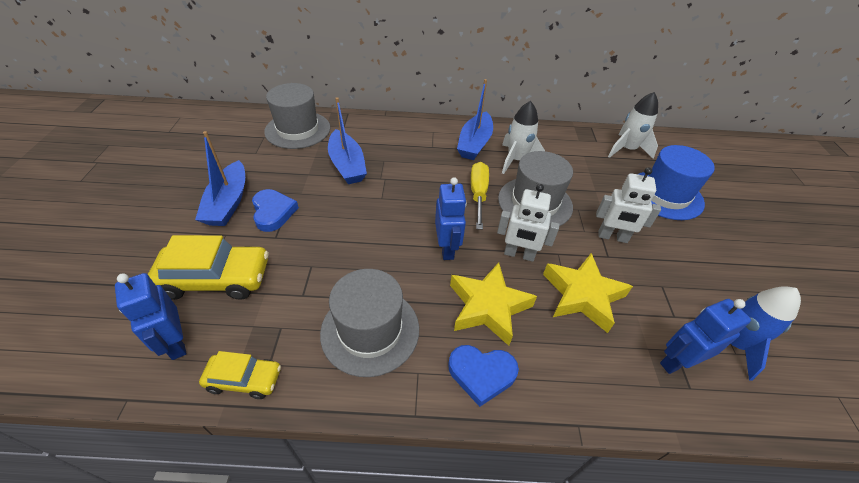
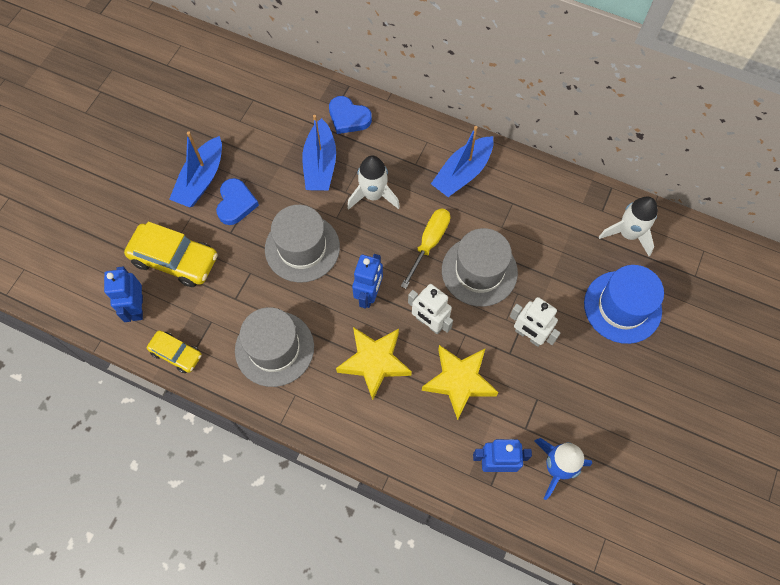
camera: 25 degrees right, 20 degrees up
grey hat [264,83,330,149] -> grey hat moved to [265,205,340,283]
blue heart [448,345,519,407] -> blue heart moved to [329,96,372,134]
white rocket [502,101,545,174] -> white rocket moved to [347,156,400,210]

